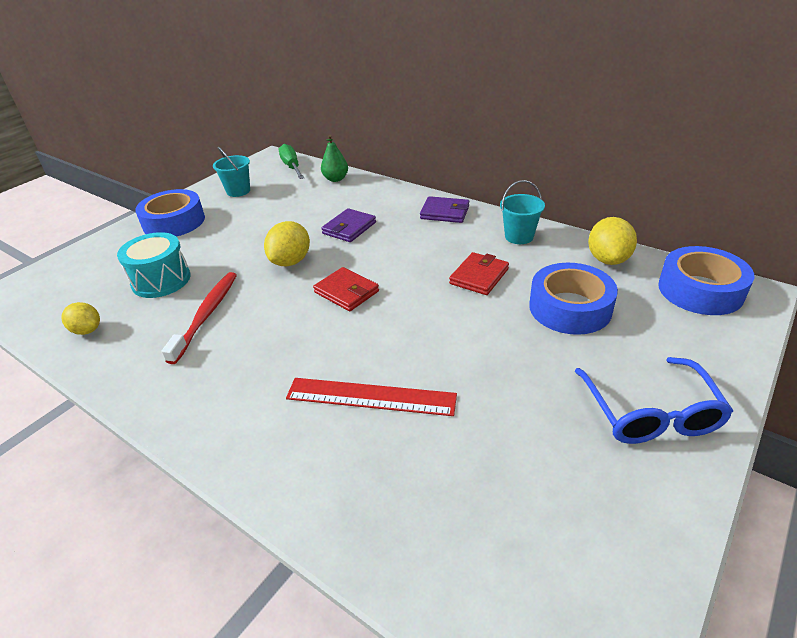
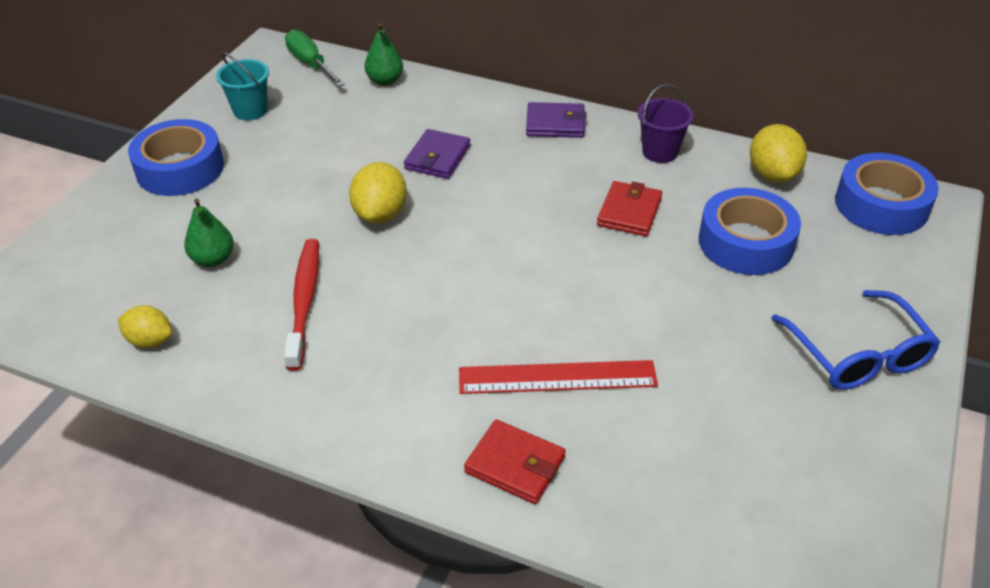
camera: 15 degrees left, 5 degrees up
turquoise drum [117,232,191,298] -> green pear [184,198,234,267]
red wallet [313,267,379,311] -> red wallet moved to [464,419,566,504]
turquoise bucket [500,180,545,244] -> purple bucket [638,84,694,163]

